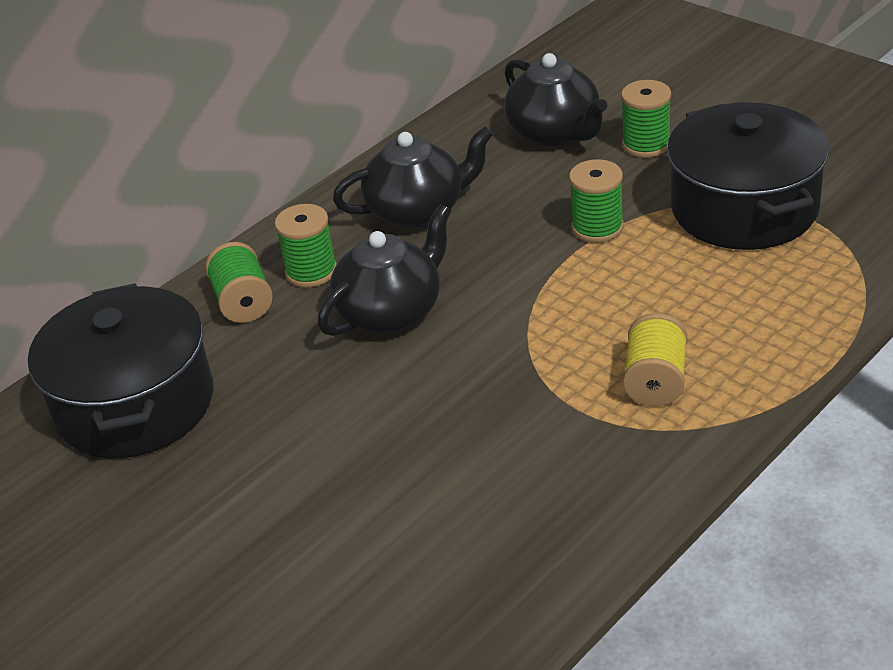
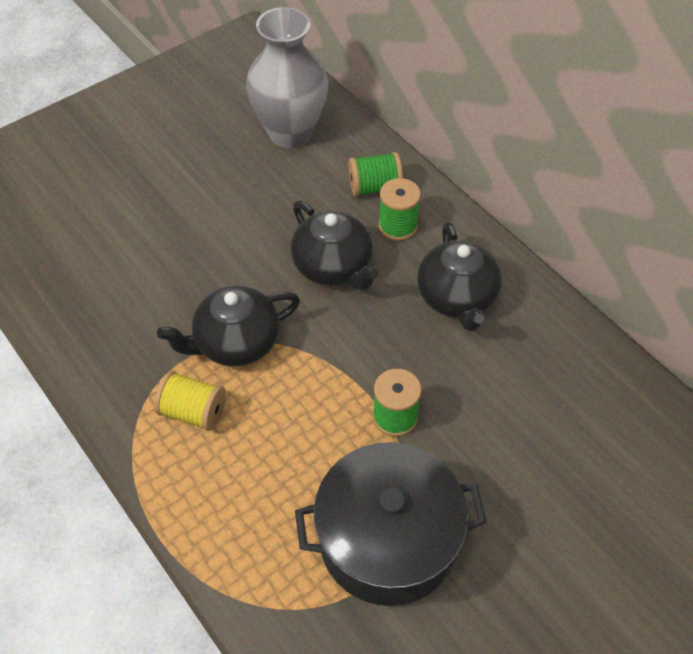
camera: 95 degrees right, 15 degrees up
black pot [28,283,213,458] -> grey vase [246,7,328,148]
black teapot [504,53,607,146] -> black teapot moved to [157,286,300,367]
green spool [621,80,671,158] -> none

